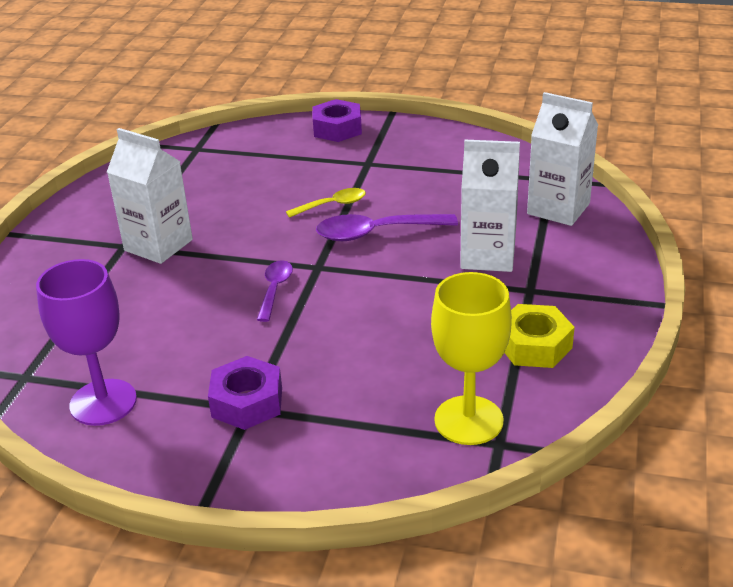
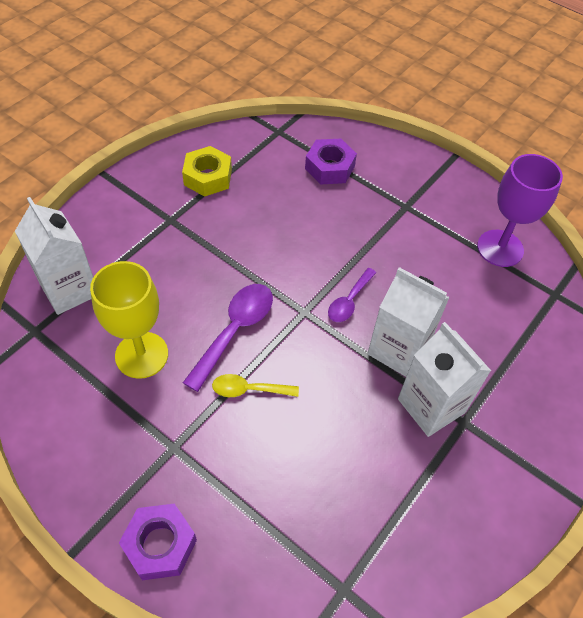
camera: 160 degrees left, 20 degrees up
purple nut [208,356,282,430] -> purple nut moved to [305,139,357,185]
purple spoon [316,214,458,241] -> purple spoon turned 75 degrees counterclockwise [183,284,273,392]
yellow goblet [431,272,512,445] -> yellow goblet moved to [90,261,168,379]
white carton [460,140,520,272] -> white carton moved to [367,267,450,377]

